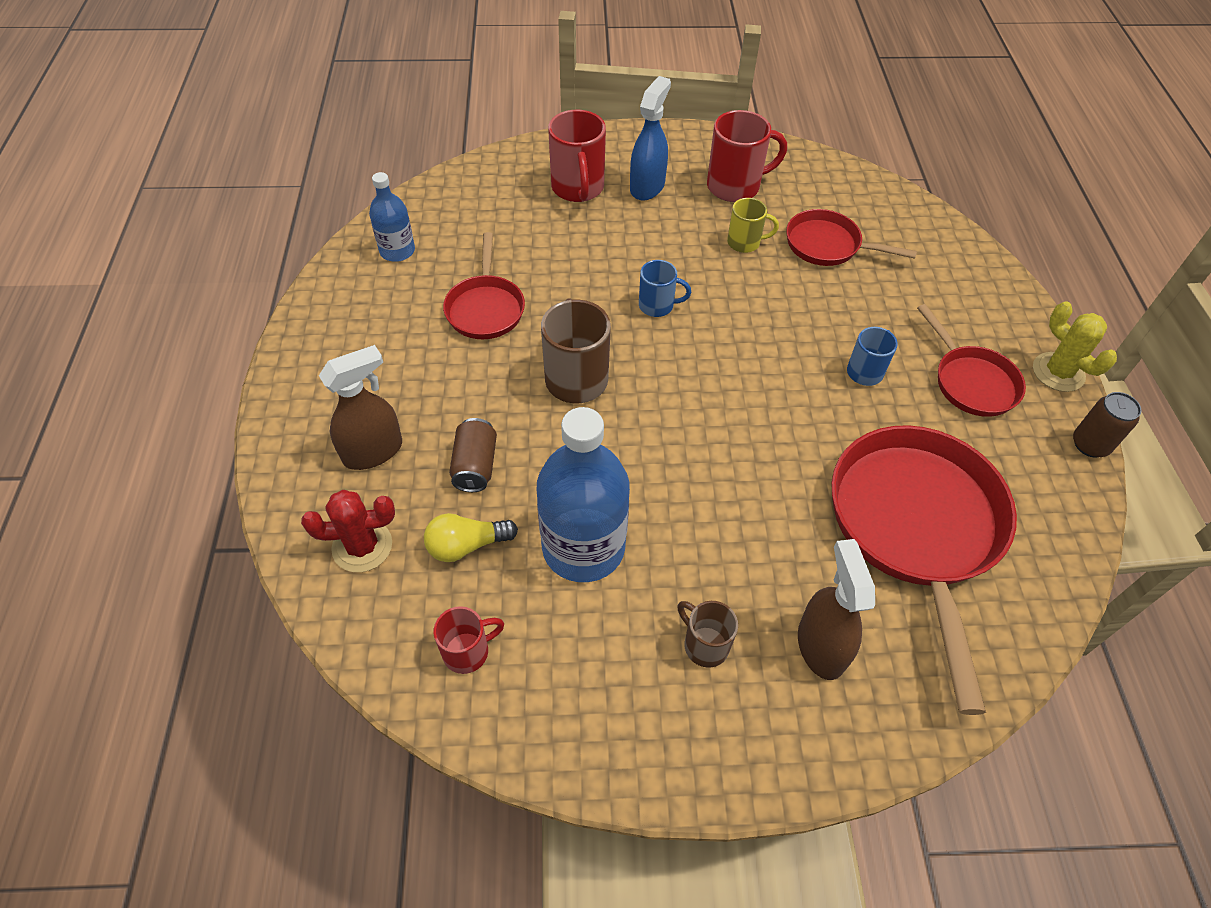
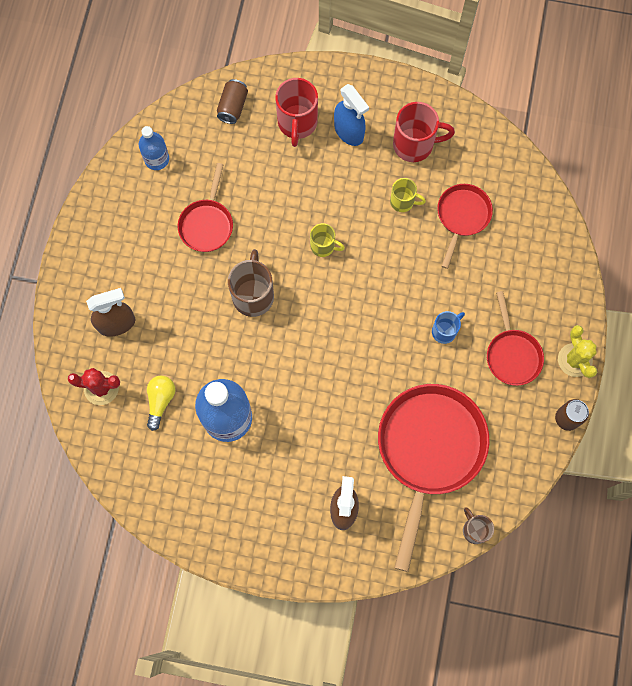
camera: 15 degrees right, 20 degrees up
yellow light bulb [424,513,518,562] -> yellow light bulb turned 105 degrees clockwise [147,376,175,431]
red mug [434,606,504,674] -> none
brown can [449,418,497,492] -> brown can moved to [217,79,248,124]
blue spray bottle [630,76,671,201] -> blue spray bottle turned 105 degrees clockwise [334,84,369,146]
blue mug [639,260,691,317] -> yellow mug [310,223,345,257]
brown mug [677,601,738,668] -> brown mug moved to [463,507,494,544]
red pan [786,209,917,266] -> red pan turned 75 degrees clockwise [437,184,493,269]

